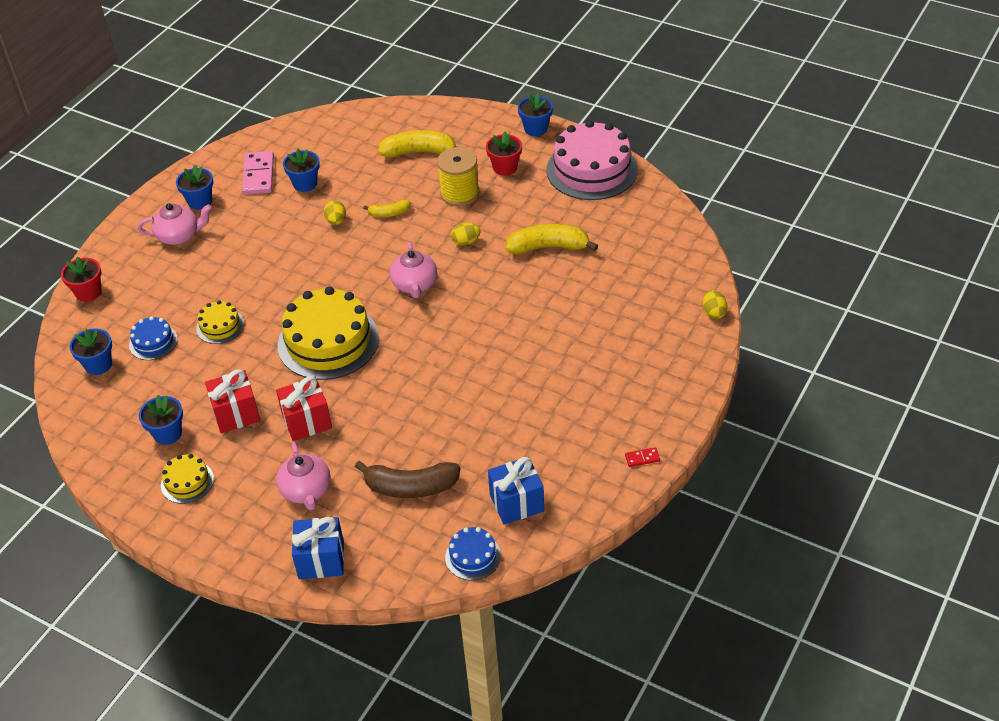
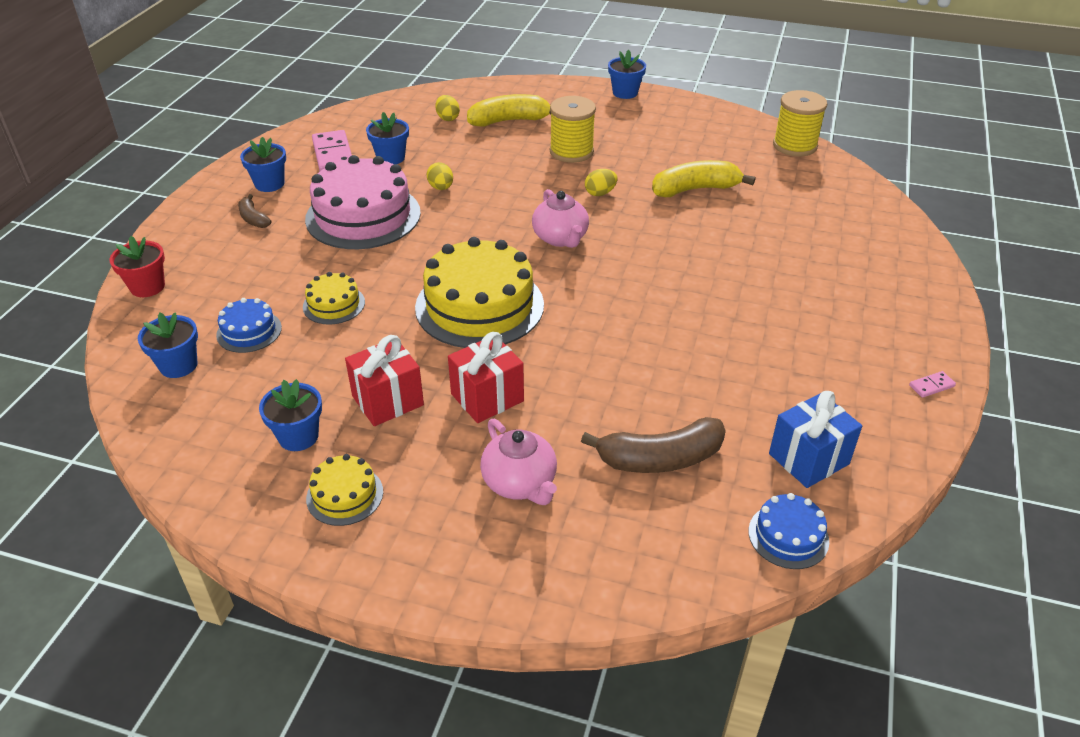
camera: 15 degrees left, 5 degrees down
pink teapot [137,203,212,245] -> brown banana [238,194,271,228]
blue gift [292,517,344,579] -> none
yellow banana [363,200,411,217] -> none
red flower pot [486,132,522,176] -> none
pink cake [547,120,638,200] -> pink cake moved to [305,155,421,249]
red domino [625,447,660,467] -> pink domino [909,371,956,398]
yellow egg [703,290,728,319] -> yellow egg moved to [435,95,460,121]
none -> yellow spool [773,90,827,157]

